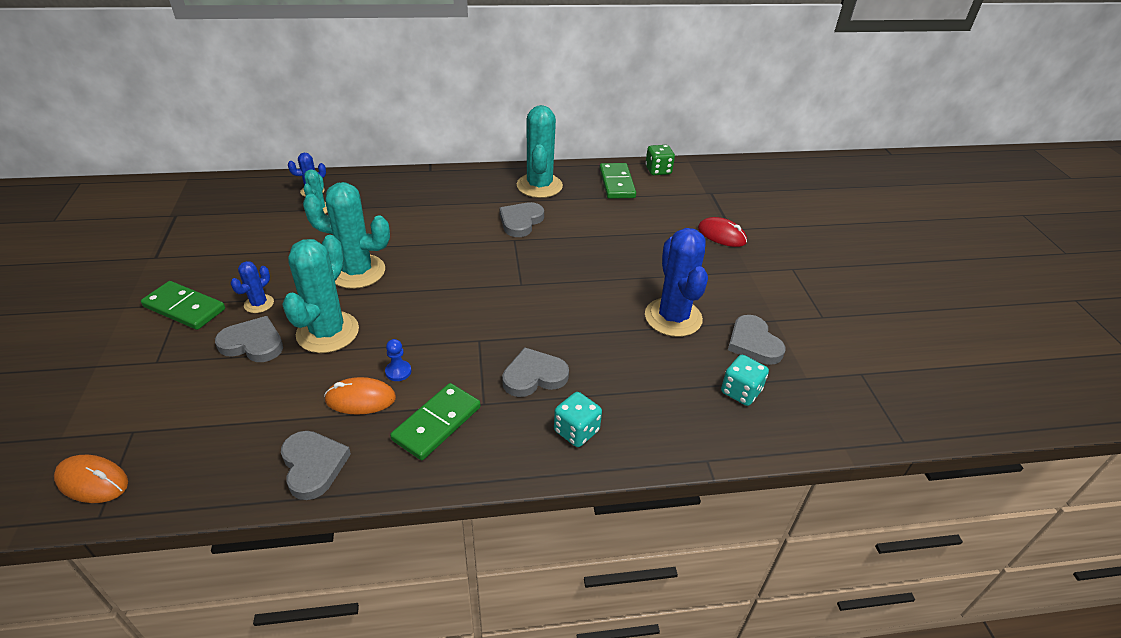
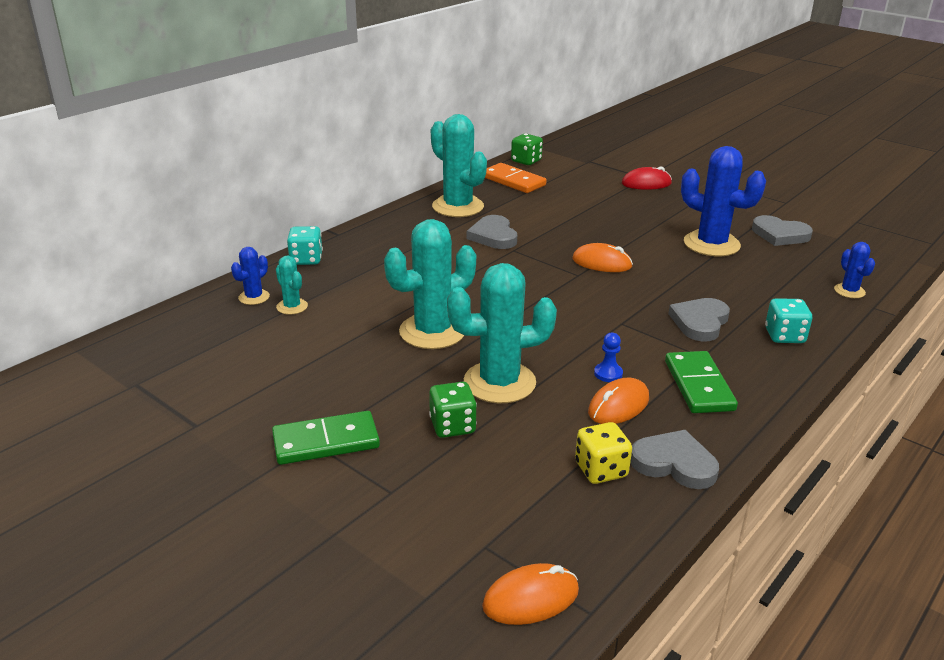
camera: 40 degrees left, 10 degrees down
grey heart [215,316,283,362] -> green dice [429,382,477,438]
blue cactus [231,261,274,313] -> blue cactus moved to [834,242,875,298]
turquoise cactus [282,235,359,353] -> turquoise cactus turned 75 degrees counterclockwise [447,263,557,403]
green domino [599,163,636,199] -> orange domino [485,163,547,193]
turquoise dice [721,355,769,406] -> turquoise dice moved to [287,226,323,265]
none -> orange mouse [572,243,633,272]
none -> yellow dice [575,422,632,484]

